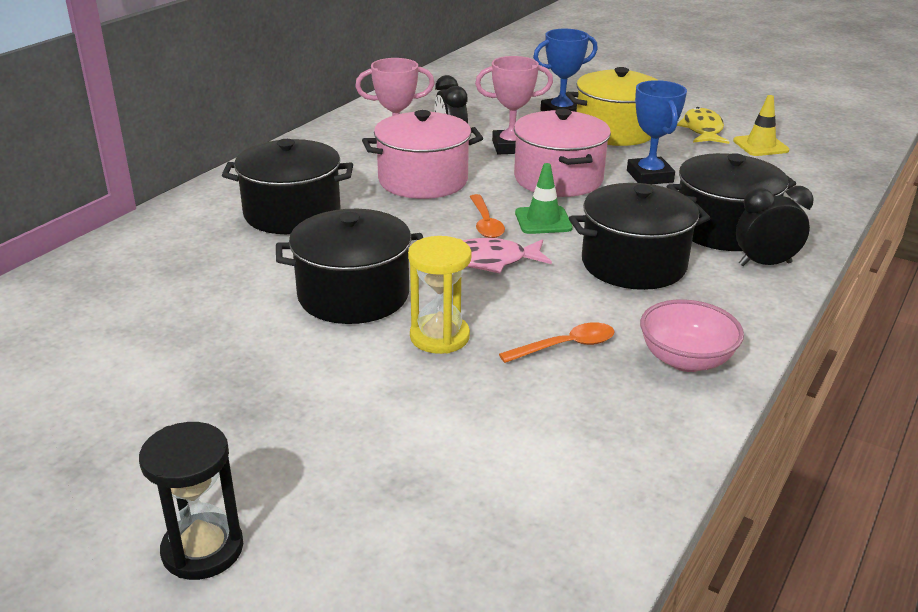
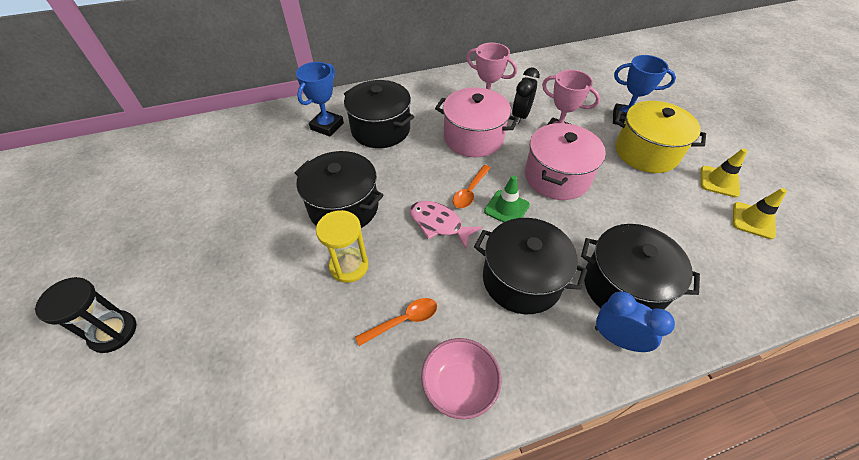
camera: 40 degrees right, 20 degrees up
orange spoon [499,322,615,363] -> orange spoon turned 45 degrees counterclockwise [355,298,437,346]
blue trophy [627,80,687,184] -> blue trophy moved to [296,62,344,137]
yellow fish [677,107,729,144] -> yellow traffic cone [701,148,747,197]
black clock [736,186,814,266] -> blue clock [595,291,675,352]

